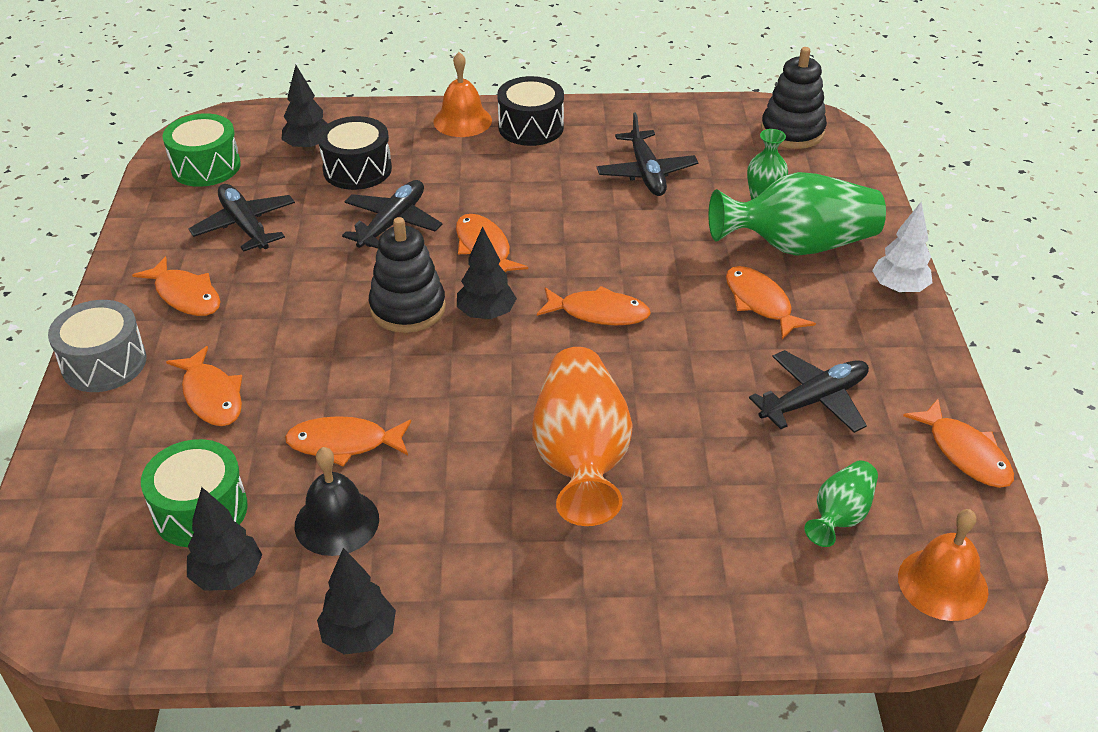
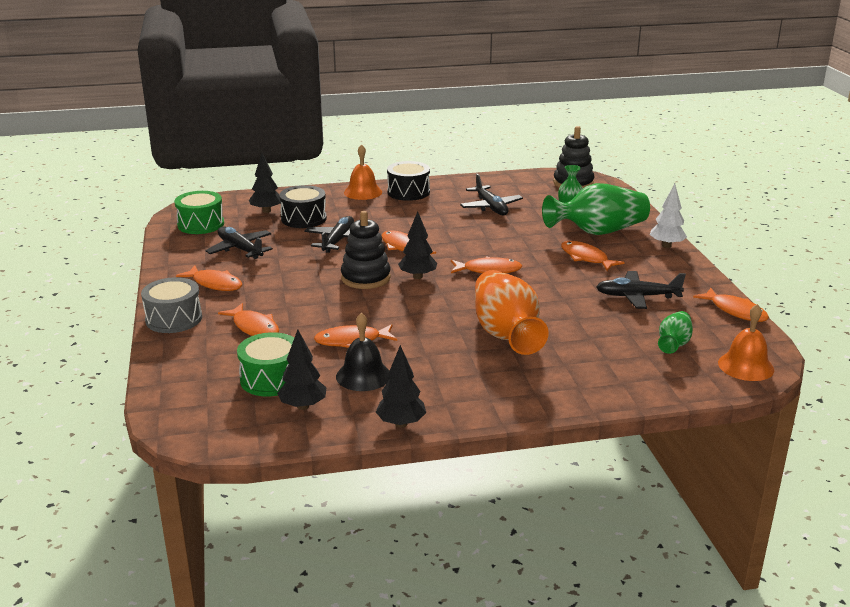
camera: 10 degrees left, 15 degrees down
black plane [749,350,869,433] -> black plane turned 135 degrees counterclockwise [596,271,686,309]

